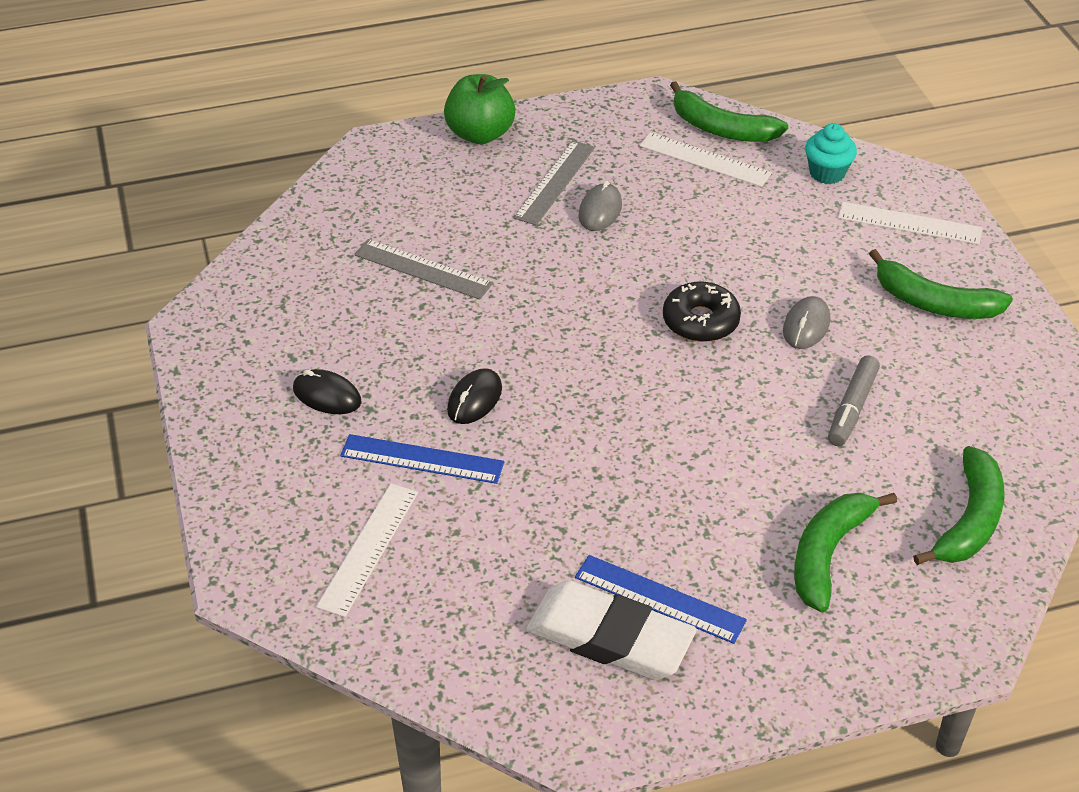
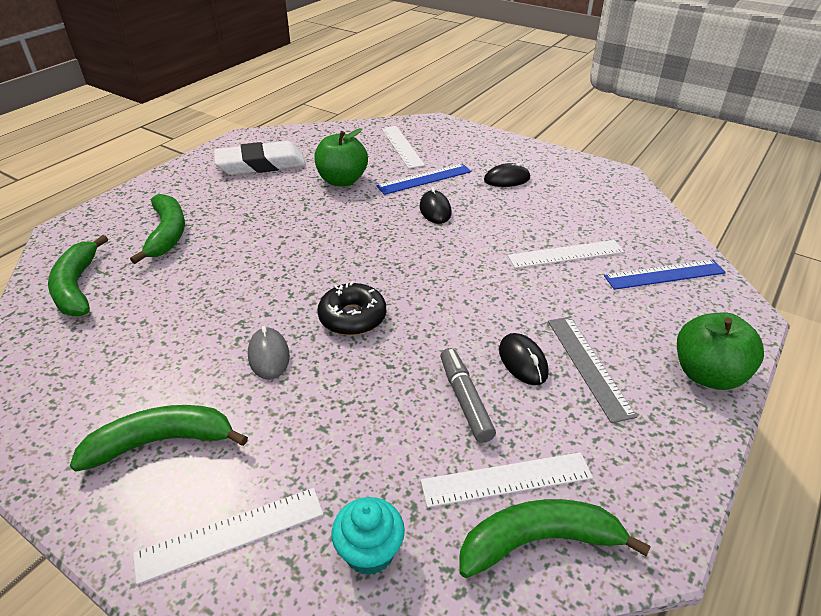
camera: 140 degrees right, 5 degrees down
grey ruler [354,239,493,300] -> white ruler [507,240,624,268]
blue ruler [575,555,747,644] -> blue ruler moved to [604,260,726,290]
grey mouse [578,180,622,231] -> black mouse [499,333,549,385]
grey marker [828,355,880,446] -> grey marker moved to [441,348,496,443]
none -> green apple [314,128,368,186]

